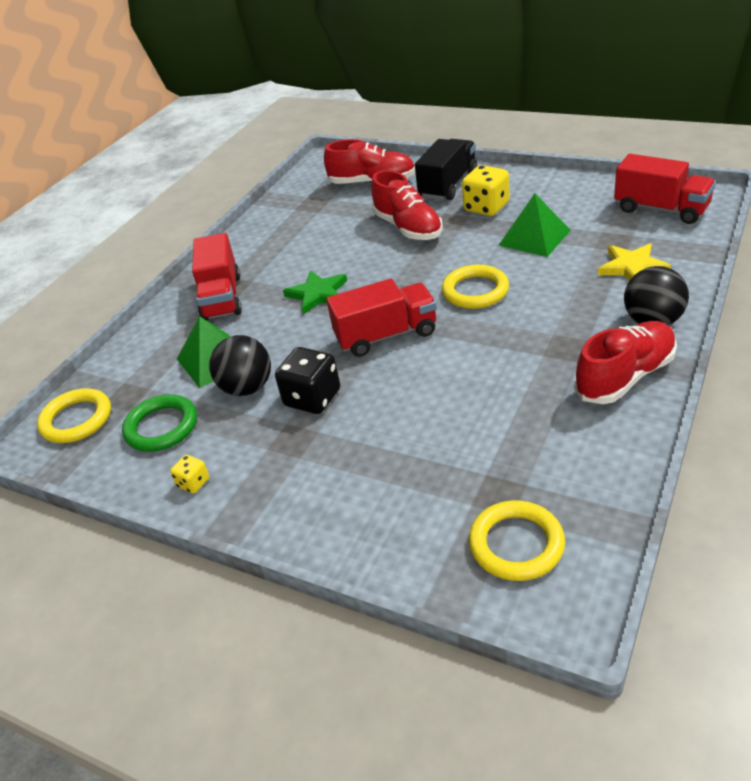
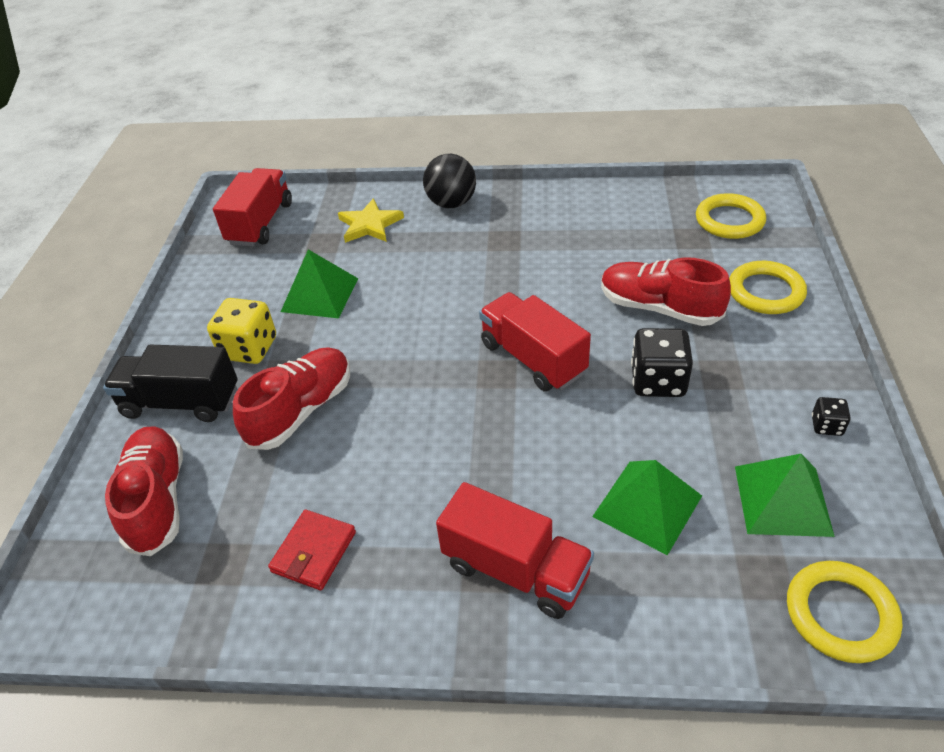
camera: 115 degrees left, 5 degrees up
green ring [122,395,197,452] -> green pyramid [735,454,835,537]
yellow dice [170,455,209,494] -> black dice [812,397,851,436]
red truck [192,233,242,321] -> red truck turned 60 degrees clockwise [436,482,594,619]
black ball [209,335,271,396] -> none
green star [283,270,347,315] -> none
yellow ring [442,265,509,309] -> yellow ring moved to [729,261,807,314]
red shoe [574,321,677,404] -> red shoe moved to [601,257,731,326]
none -> red wallet [268,510,356,590]

